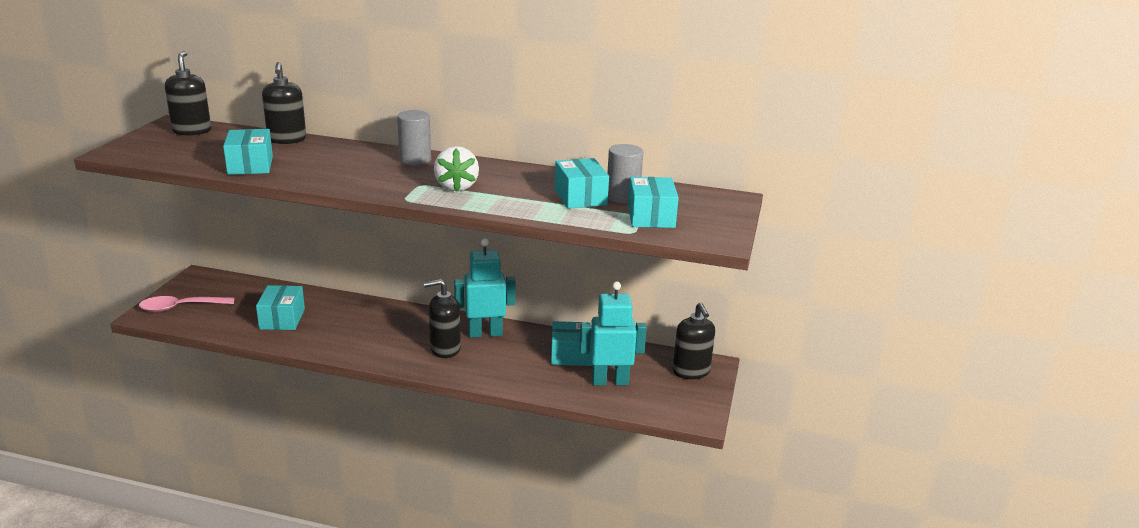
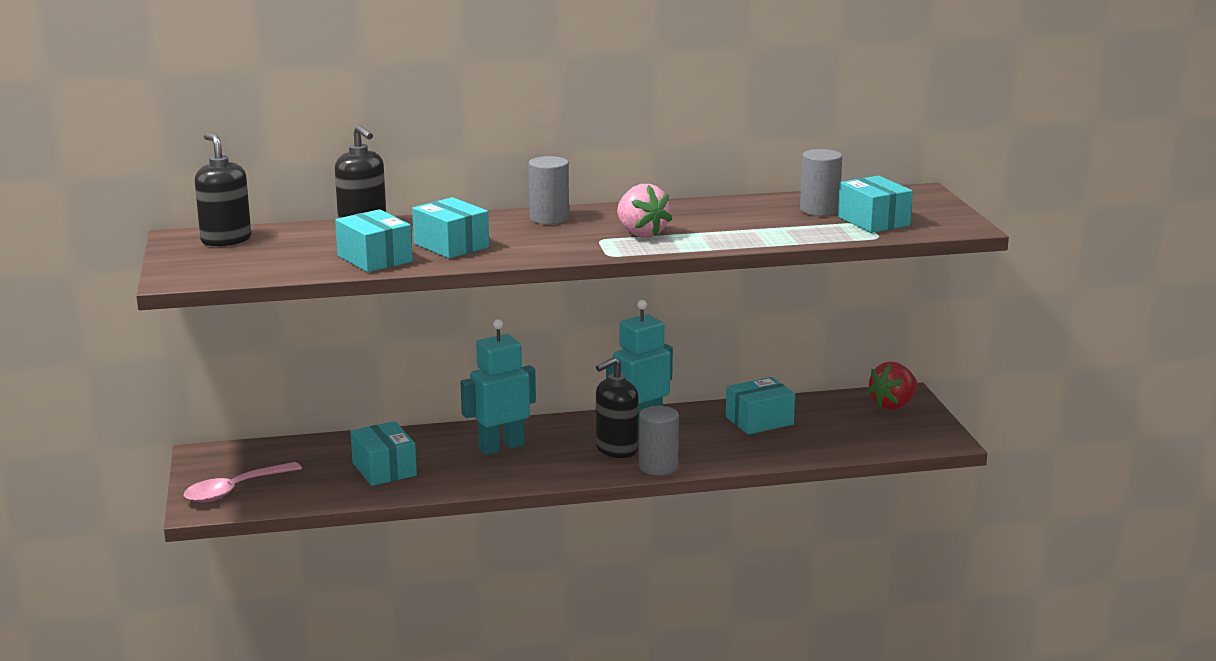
camera: 25 degrees left, 5 degrees down
white strawberry [434,146,479,191] -> pink strawberry [617,184,672,238]
turquoise box [555,158,609,209] -> turquoise box moved to [412,197,489,259]
turquoise robot [580,281,647,386] -> turquoise robot moved to [460,319,536,455]
black soap dispenser [673,302,715,379] -> red strawberry [867,362,918,410]
none -> grey cylinder [639,406,679,475]

